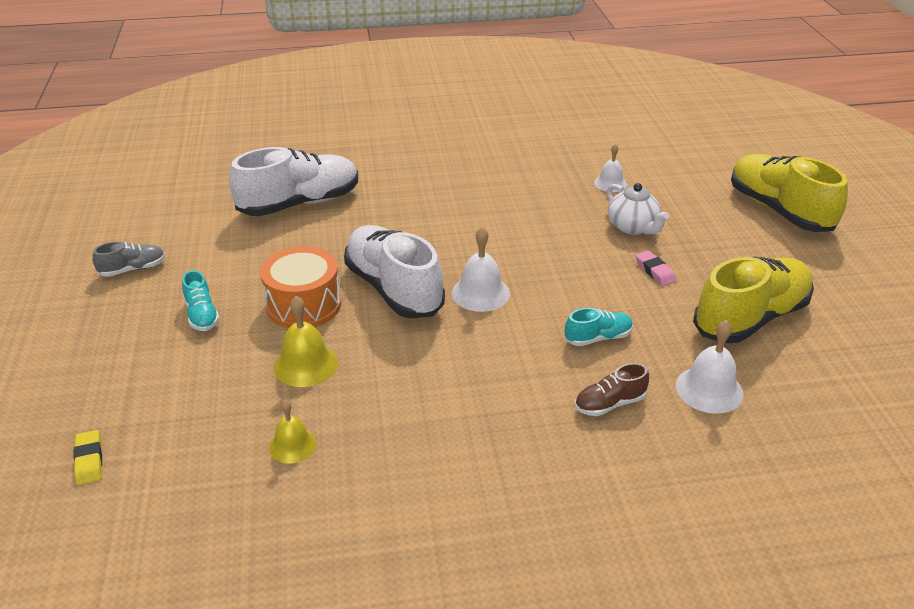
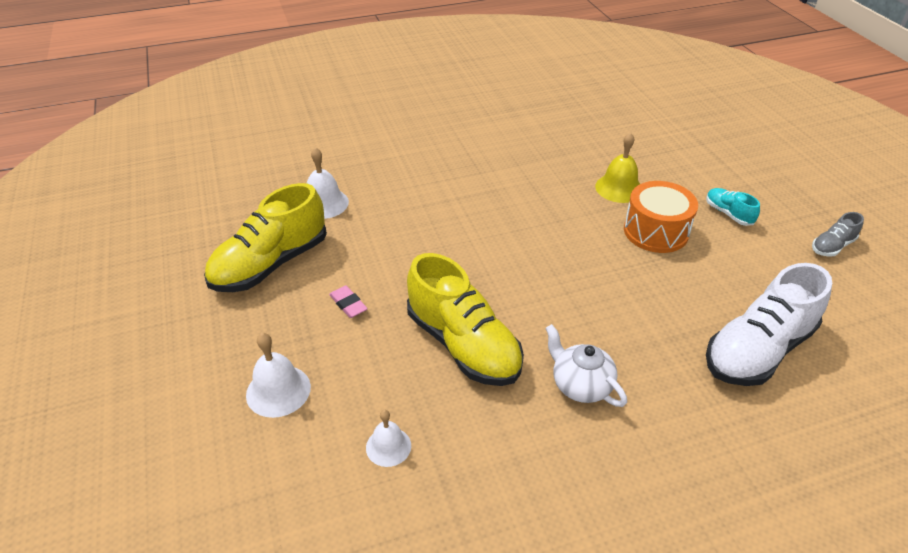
camera: 170 degrees right, 5 degrees up
yellow eraser [73,430,102,485] -> none
yellow bell [269,400,317,464] -> none
white shoe [344,225,445,319] -> none
white bell [452,227,510,312] -> white bell moved to [246,333,311,418]
turquoise shoe [565,308,633,346] -> none
brown shoe [575,363,649,416] -> none
white teapot [607,183,669,235] -> white teapot moved to [545,324,627,407]
yellow shoe [731,154,848,232] -> yellow shoe moved to [407,253,524,386]

